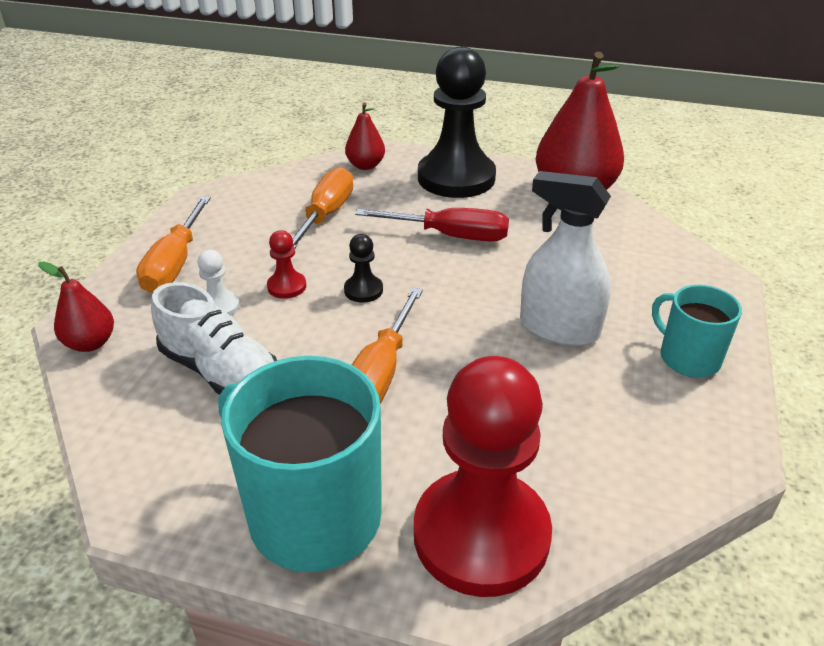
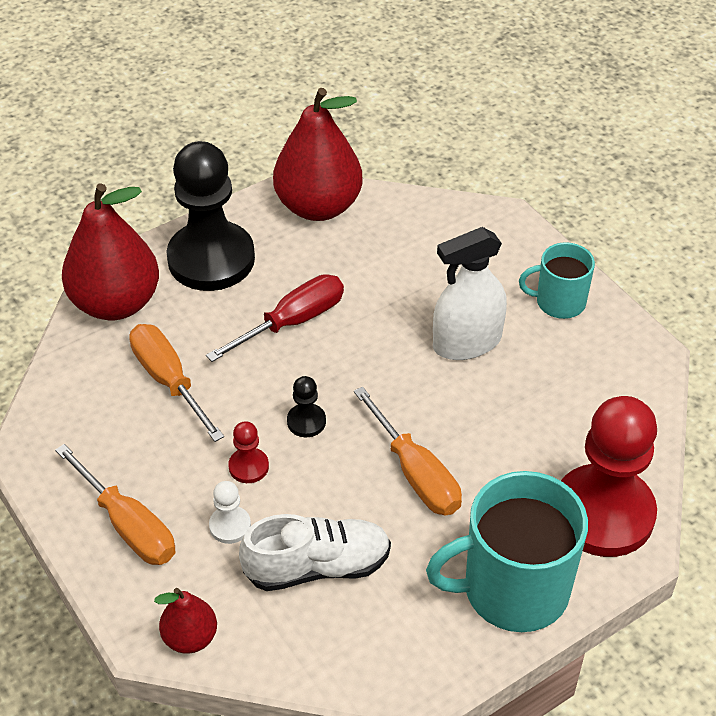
camera: 50 degrees left, 10 degrees up
red pear [345,102,385,170] -> red pear [62,184,159,320], size x2.01

